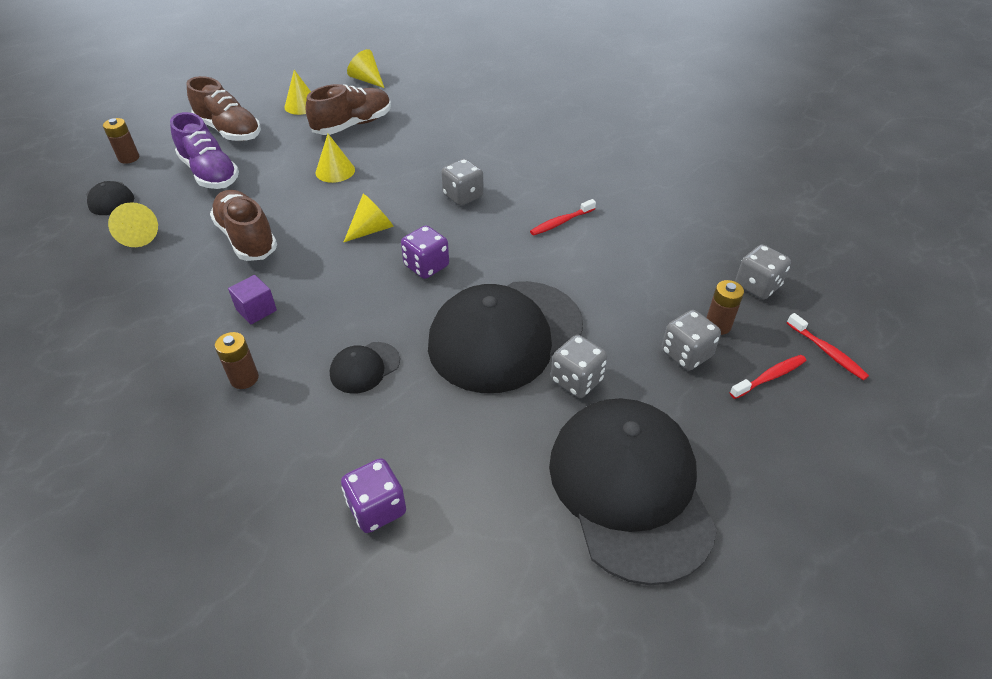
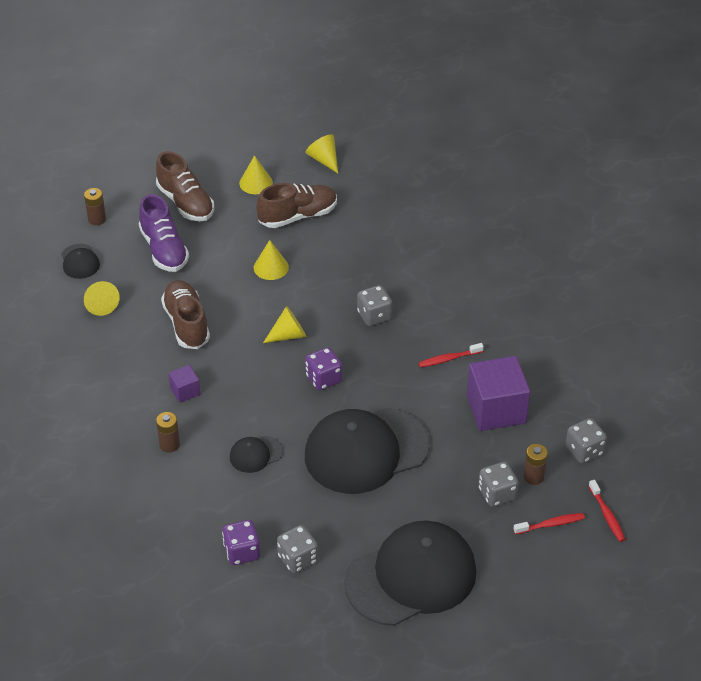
camera: 15 degrees right, 0 degrees up
black cap [549,398,717,585] -> black cap turned 60 degrees clockwise [344,521,476,626]
grey dice [551,335,608,398] -> grey dice moved to [277,525,318,573]
none -> purple cube [467,356,530,431]

